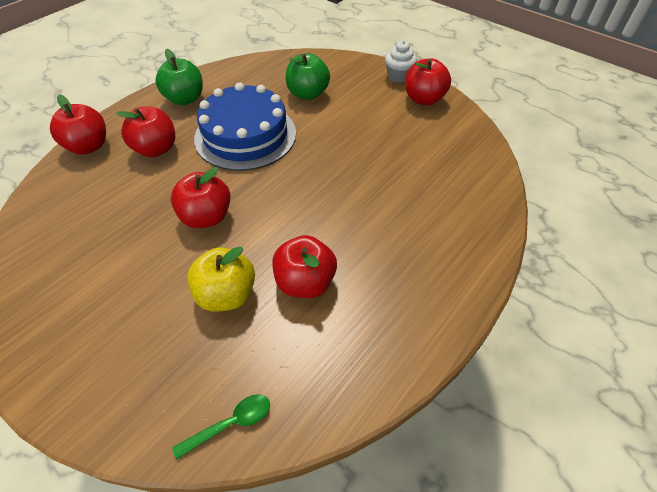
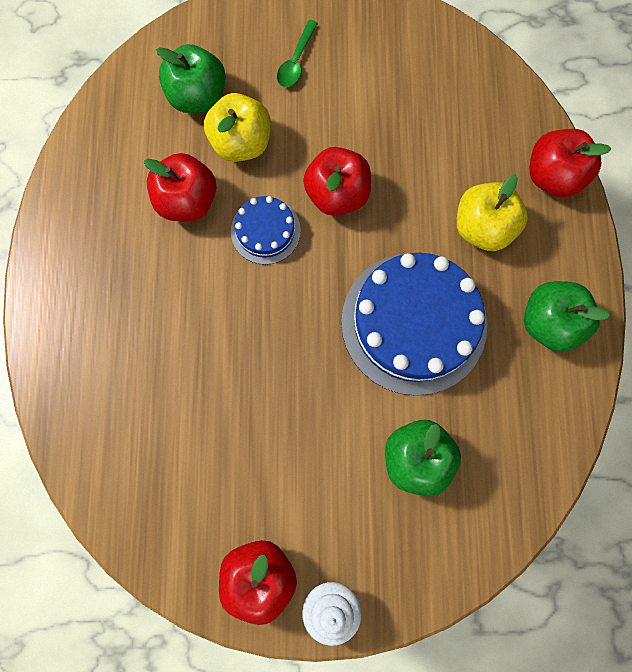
camera: 140 degrees right, 25 degrees up
red apple [116,107,175,157] -> yellow apple [457,174,528,251]
green spoon [172,394,270,460] -> green spoon moved to [277,20,318,88]
none -> green apple [156,44,226,113]
none -> blue cake [231,196,301,265]

